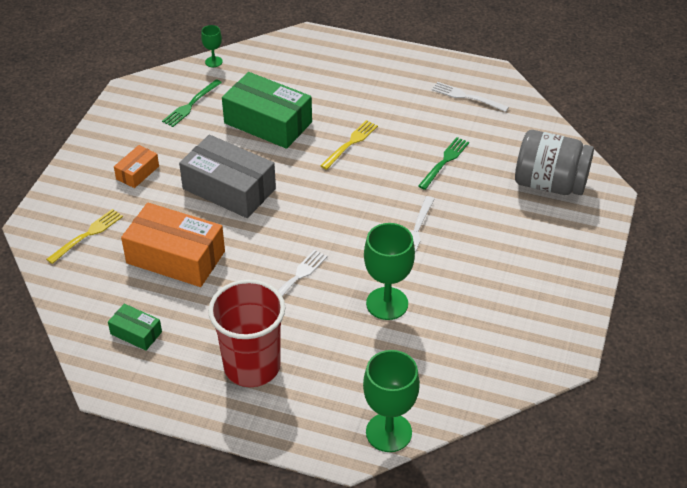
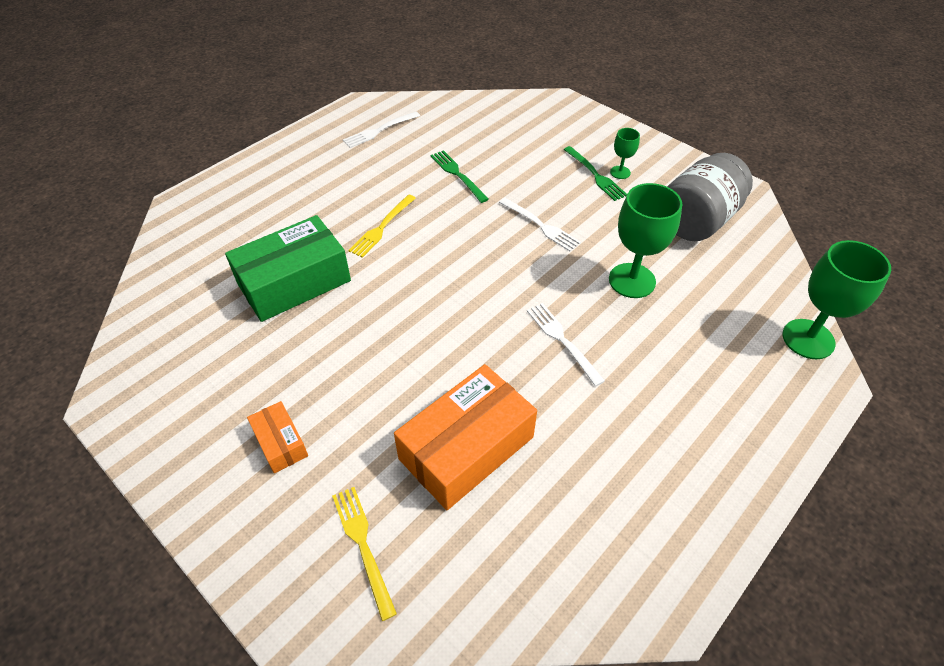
camera: 65 degrees left, 5 degrees up
green box [108,304,162,351] -> none
green fork [162,79,222,127] -> green fork moved to [564,146,627,201]
grey box [179,135,276,218] -> none
green goblet [201,25,223,67] -> green goblet moved to [610,128,640,179]
red cup [208,279,285,387] -> none
yellow fork [320,120,378,170] -> yellow fork turned 120 degrees counterclockwise [348,195,416,258]
grey jar [515,130,594,195] -> grey jar moved to [667,153,753,241]

